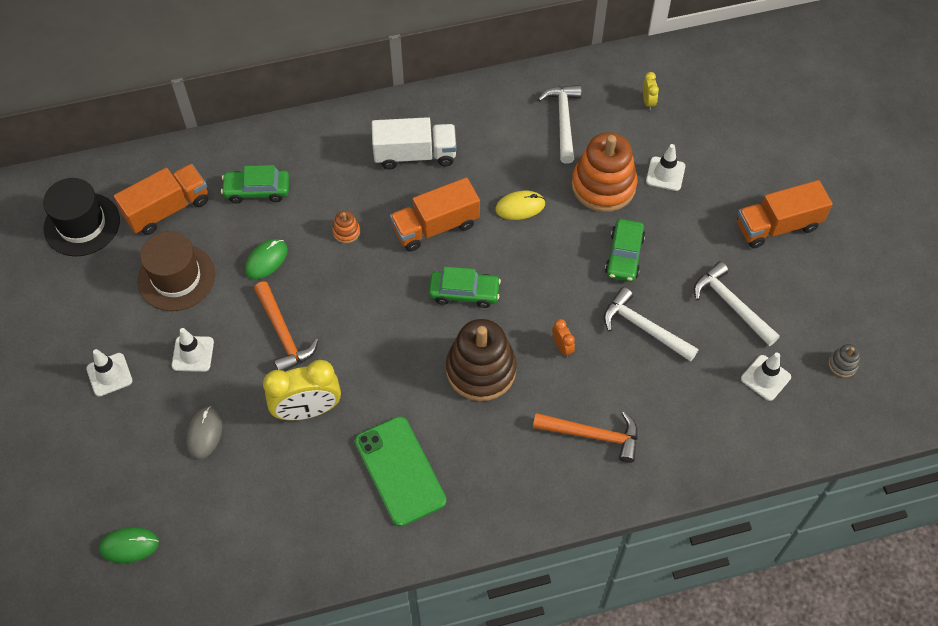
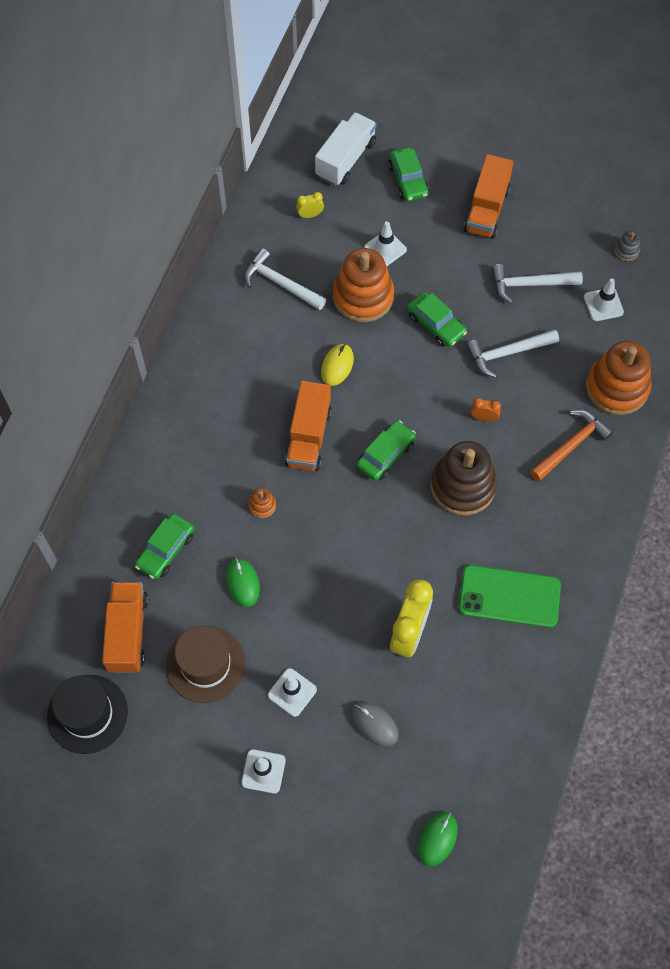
camera: 55 degrees left, 5 degrees up
orange hammer [254,281,319,372] -> none
white truck [372,117,457,169] -> white truck moved to [315,112,377,186]
yellow clock [643,72,659,110] -> yellow clock turned 45 degrees counterclockwise [296,192,324,218]
none -> green car [388,147,429,202]
none -> orange stacking toy [586,341,652,415]

